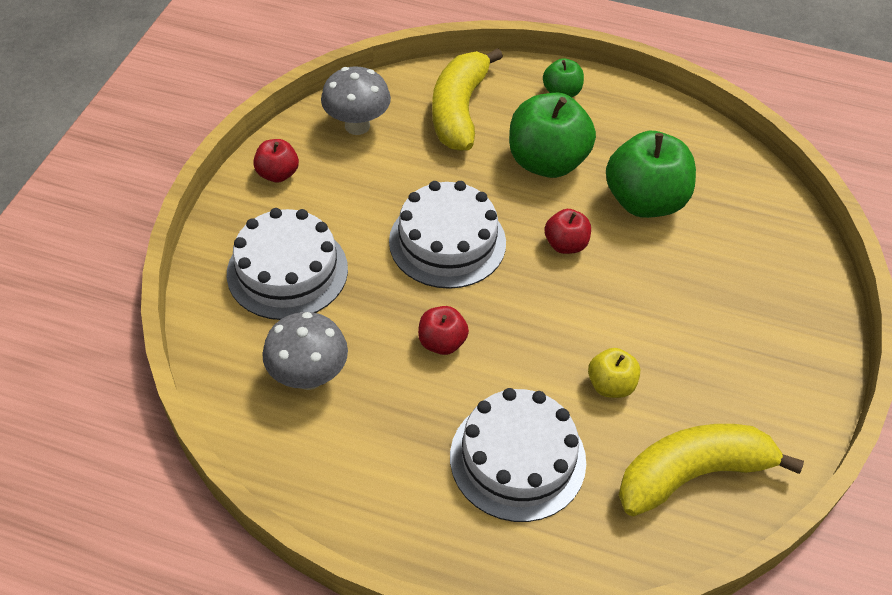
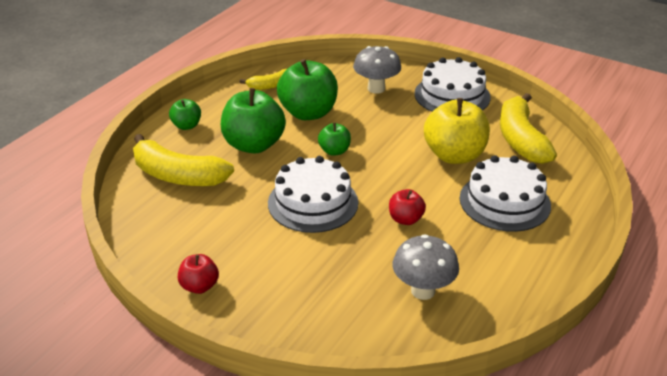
camera: 75 degrees left, 15 degrees down
white cake [227,208,348,320] -> white cake moved to [415,57,491,112]
grey mushroom [321,66,391,135] -> grey mushroom moved to [353,46,401,94]
red apple [545,209,591,254] -> green apple [318,123,351,156]
yellow apple [588,348,640,398] -> yellow apple [424,98,490,164], size x1.95
none -> yellow banana [240,69,287,90]

